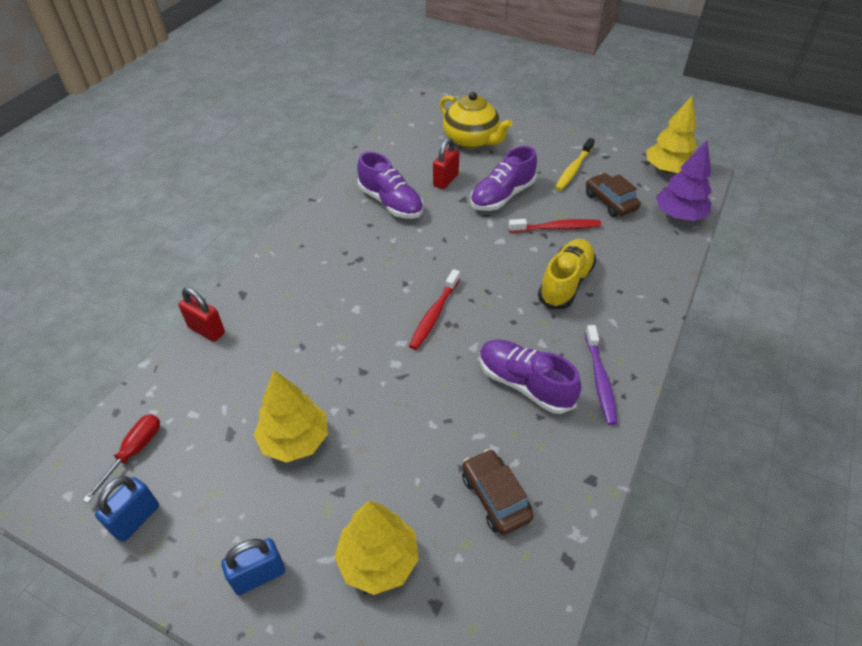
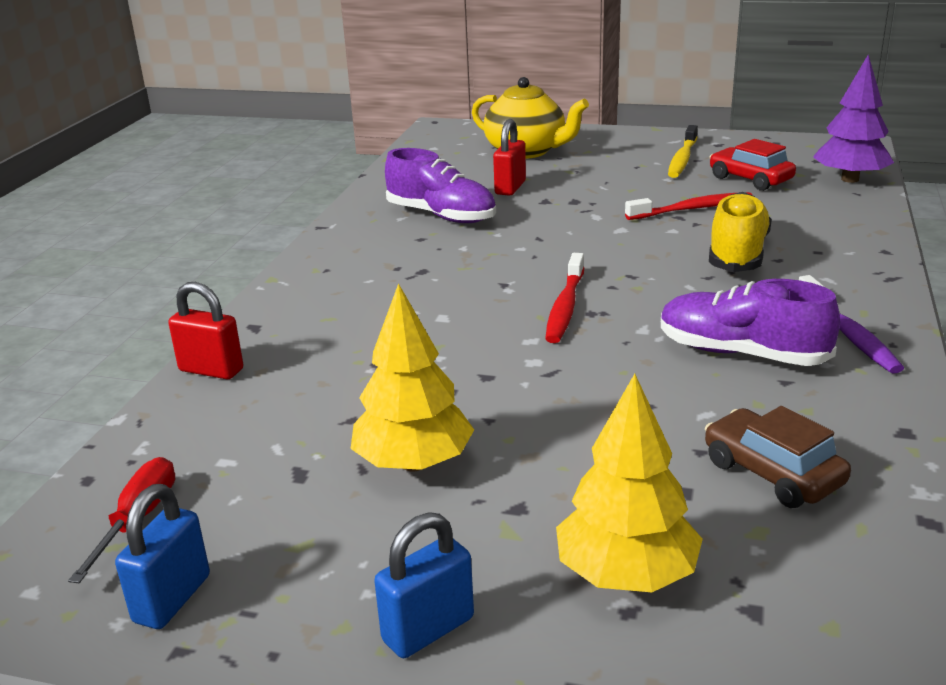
camera: 10 degrees left, 20 degrees down
purple shoe [470,146,537,211] -> none
brown car [586,173,641,217] -> red car [709,139,796,191]
yellow tree [647,96,697,173] -> none

